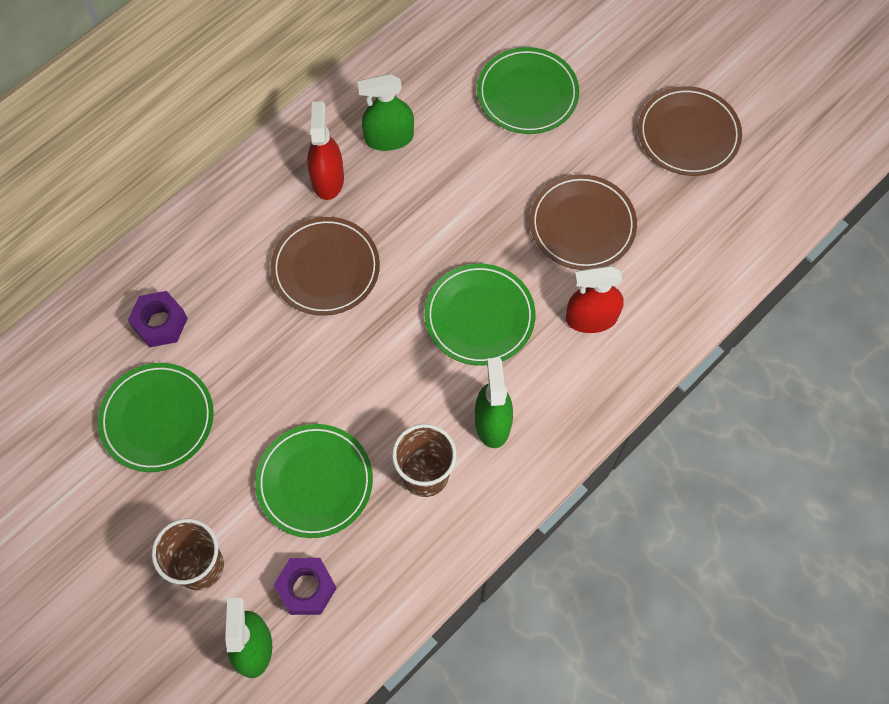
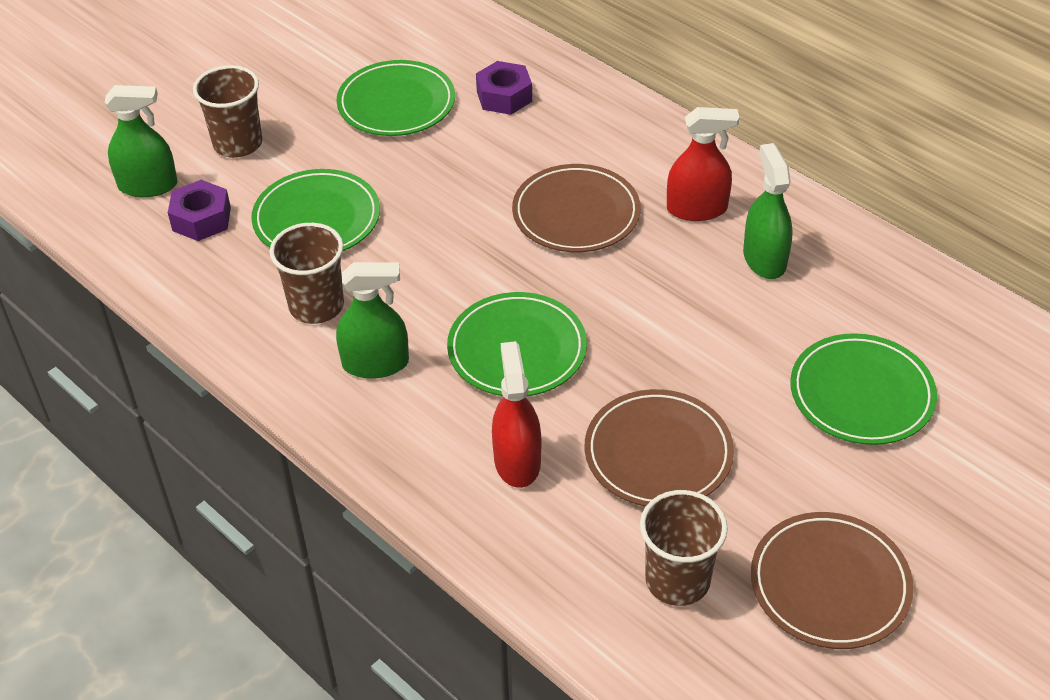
camera: 90 degrees right, 20 degrees down
none -> brown cup [640,490,728,606]

